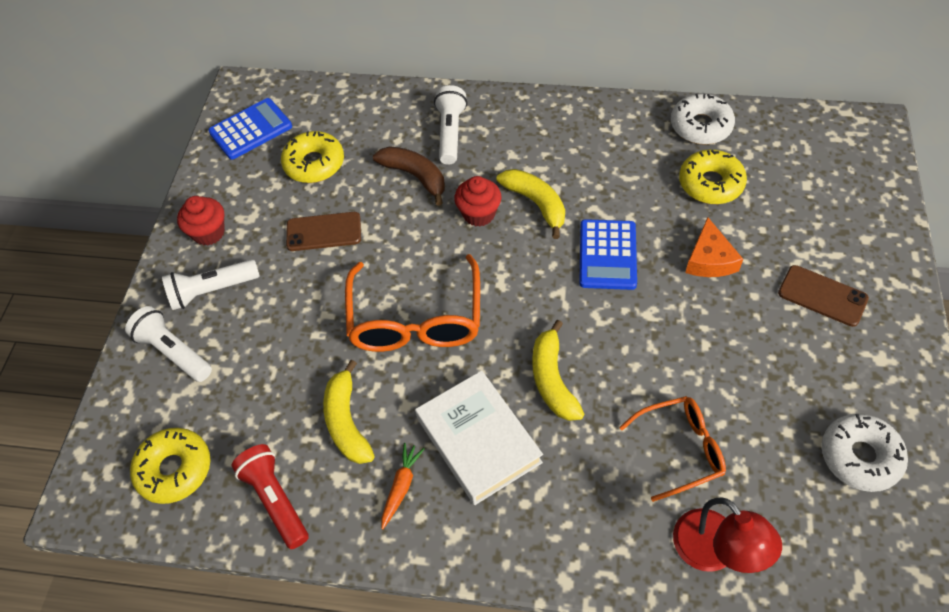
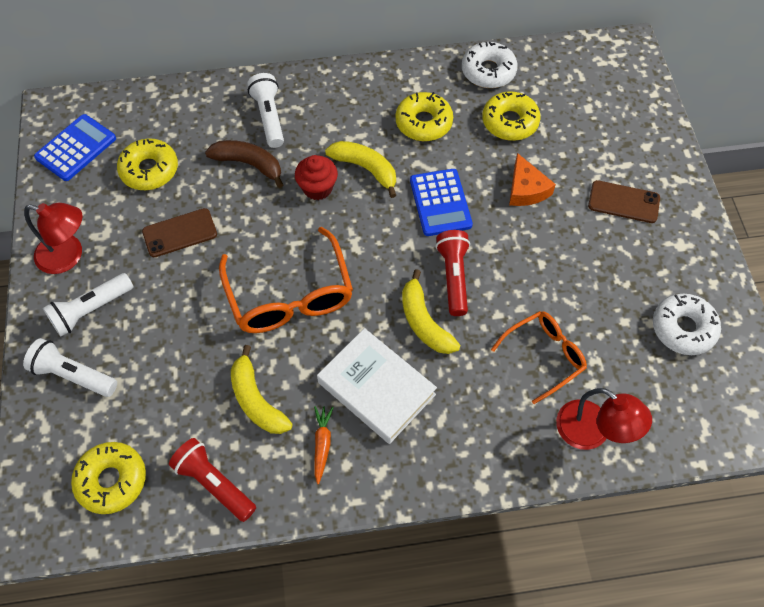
camera: 20 degrees left, 5 degrees up
red cupcake [177,196,225,246] -> red lamp [24,203,83,274]
none -> yellow donut [396,92,453,141]
none -> red flashlight [436,230,470,316]

